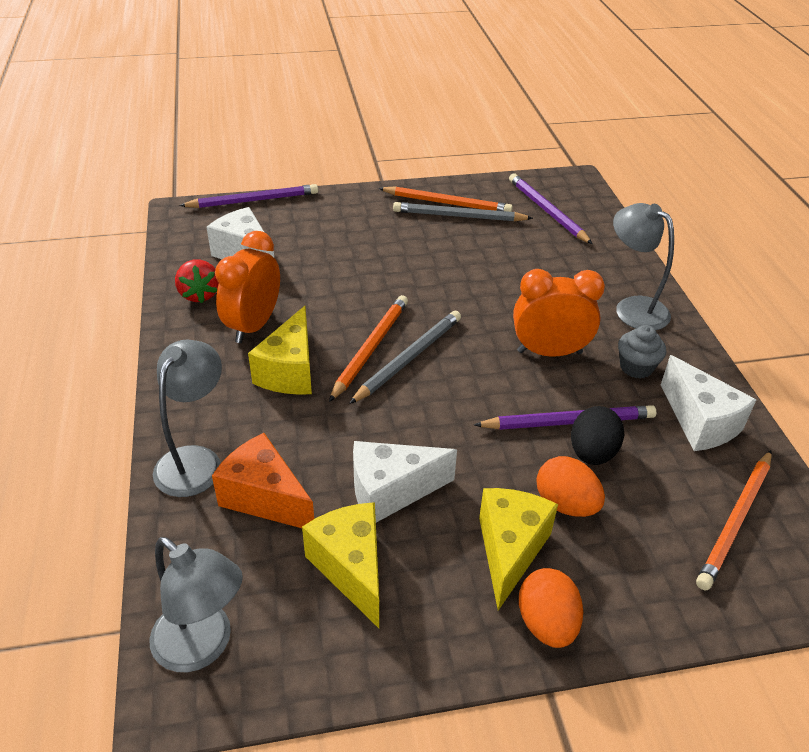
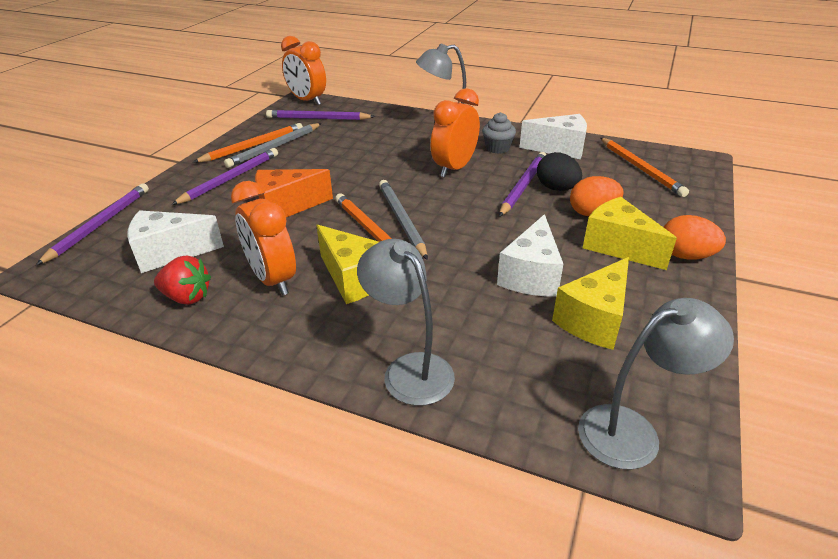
camera: 55 degrees left, 5 degrees down
orange cheese [212,433,314,528] -> orange cheese moved to [255,169,333,217]
yellow cheese [302,502,379,628] -> yellow cheese turned 60 degrees counterclockwise [552,257,629,350]
none -> purple pencil [171,148,278,205]
none -> orange clock [281,36,326,105]

